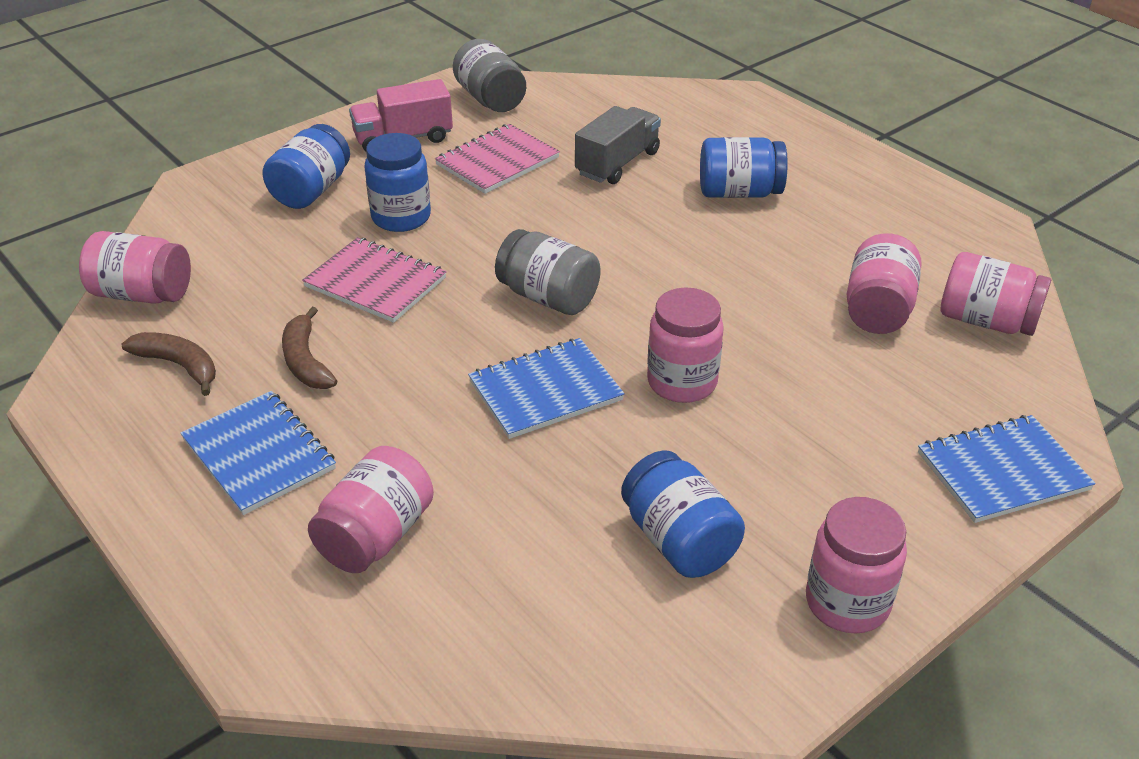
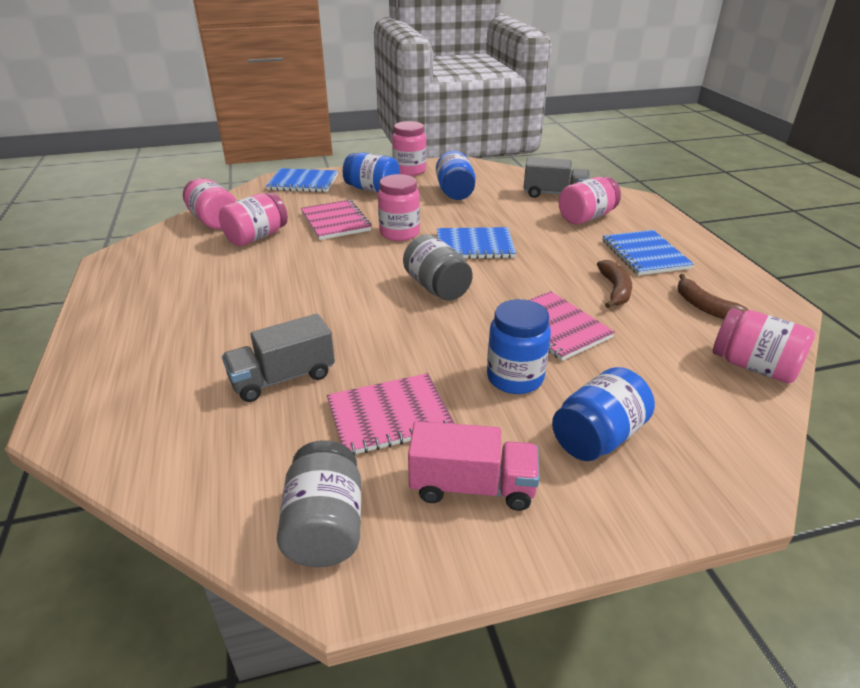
camera: 155 degrees left, 5 degrees down
blue jar [700,137,788,198] -> blue jar moved to [343,152,400,193]
none -> pink notebook [301,200,372,240]
none -> grey truck [524,157,590,198]

